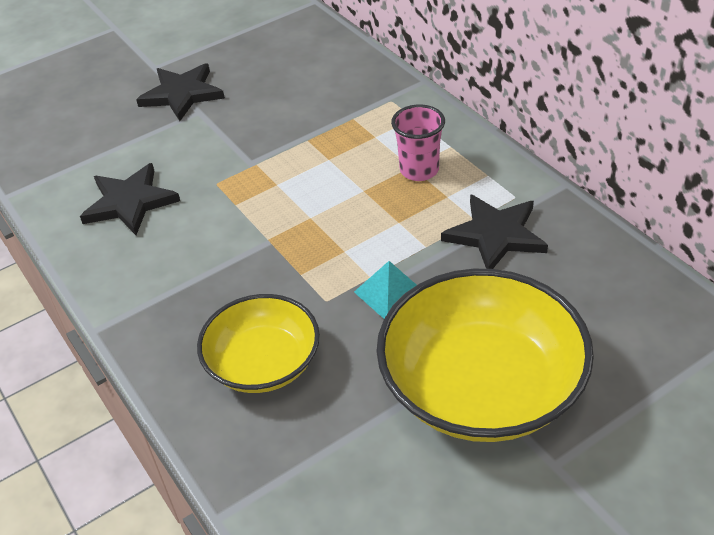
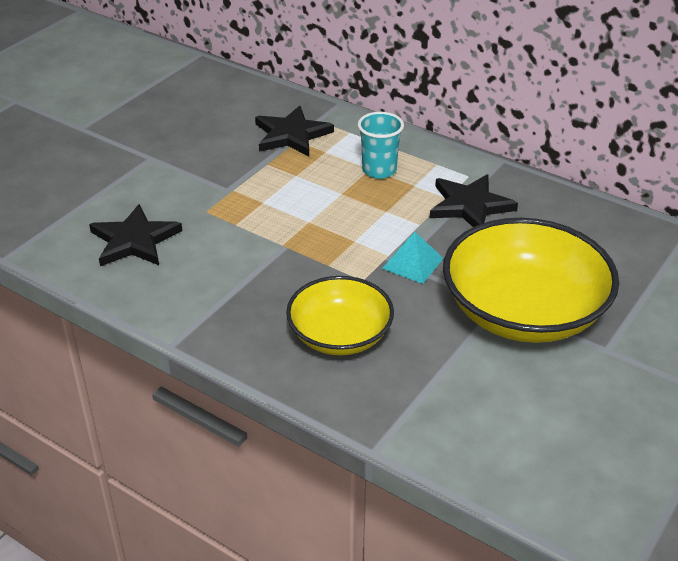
camera: 25 degrees left, 5 degrees down
black star [136,63,225,121] -> black star moved to [255,106,334,156]
pink cup [391,104,445,181] -> turquoise cup [357,112,404,179]

